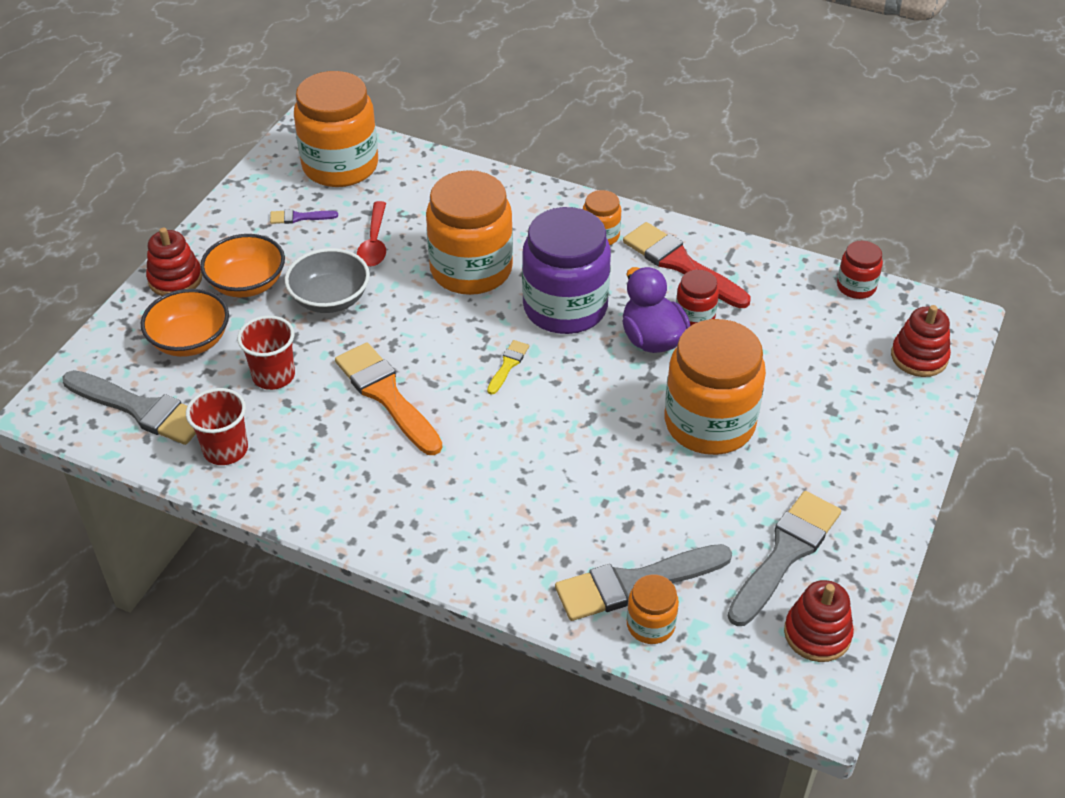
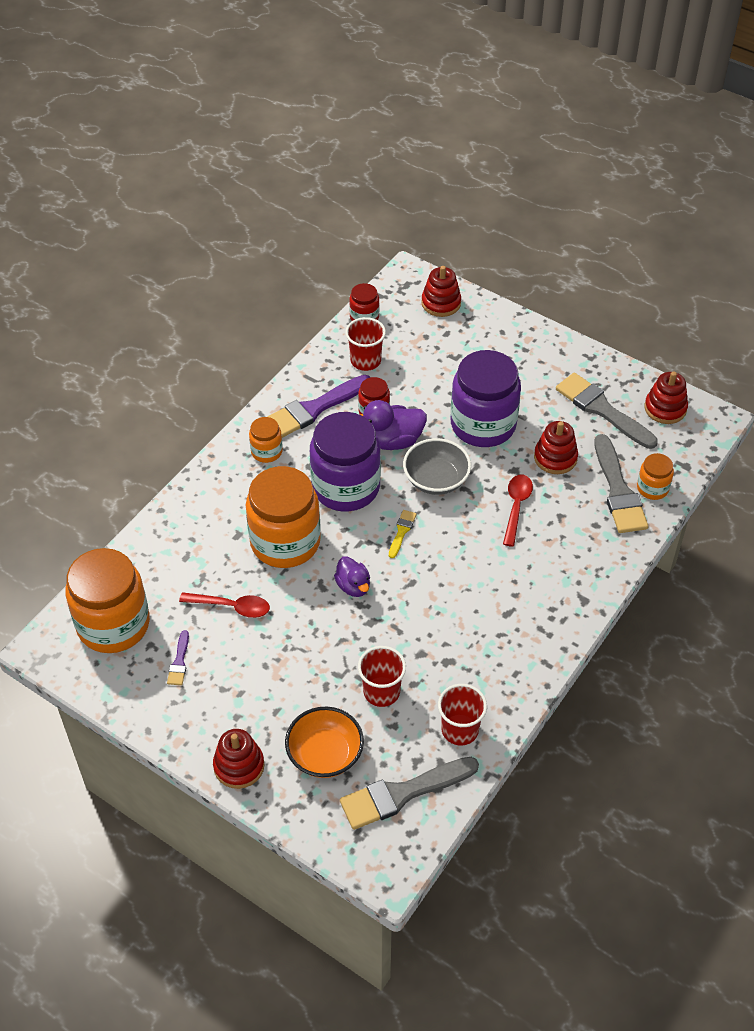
camera: 80 degrees left, 5 degrees up
grey brush [63,370,196,445] -> grey brush turned 150 degrees counterclockwise [340,757,479,830]
orange bowl [200,234,285,297] -> none
grey bowl [285,248,370,313] -> grey bowl moved to [403,438,471,495]
orange brush [335,342,442,455] -> none
yellow brush [487,340,529,395] -> yellow brush turned 75 degrees clockwise [389,510,417,558]
red brush [623,222,750,309] -> purple brush [267,375,371,438]
orange jar [665,319,766,455] -> purple jar [451,350,521,447]
none -> purple duck [334,556,370,597]
none -> red cup [345,317,386,371]
none -> red spoon [503,475,533,547]
none -> red stacking toy [534,421,578,474]

